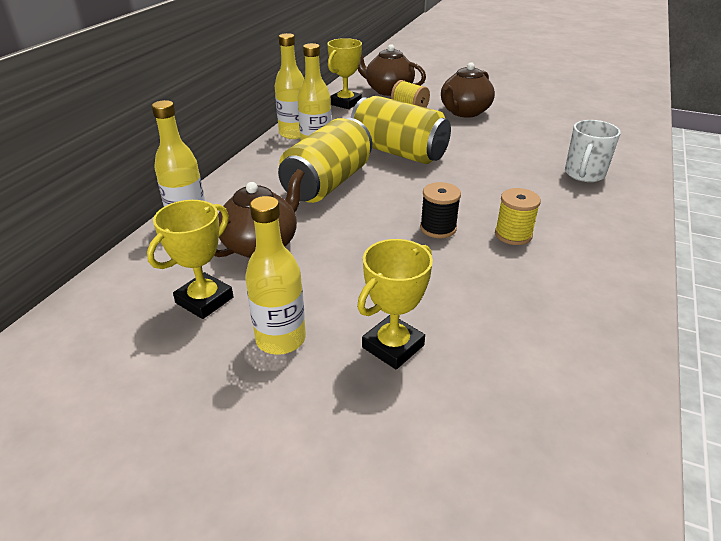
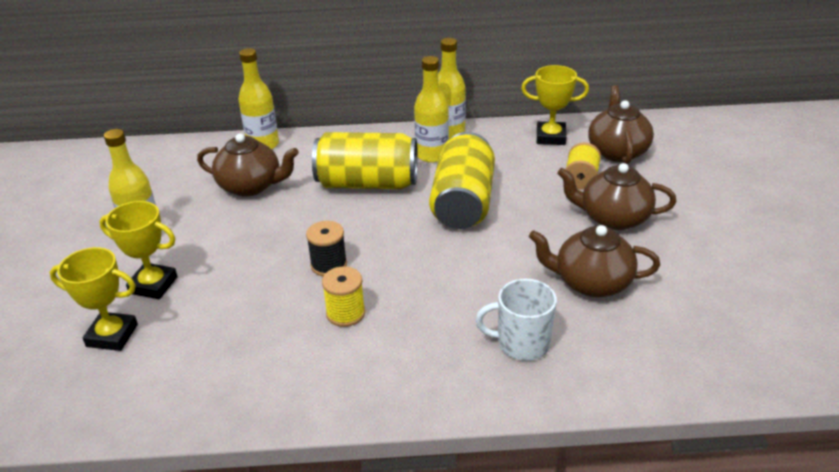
camera: 65 degrees right, 0 degrees up
yellow trophy [147,200,234,319] -> yellow trophy moved to [50,247,138,351]
none -> brown teapot [529,225,660,297]

